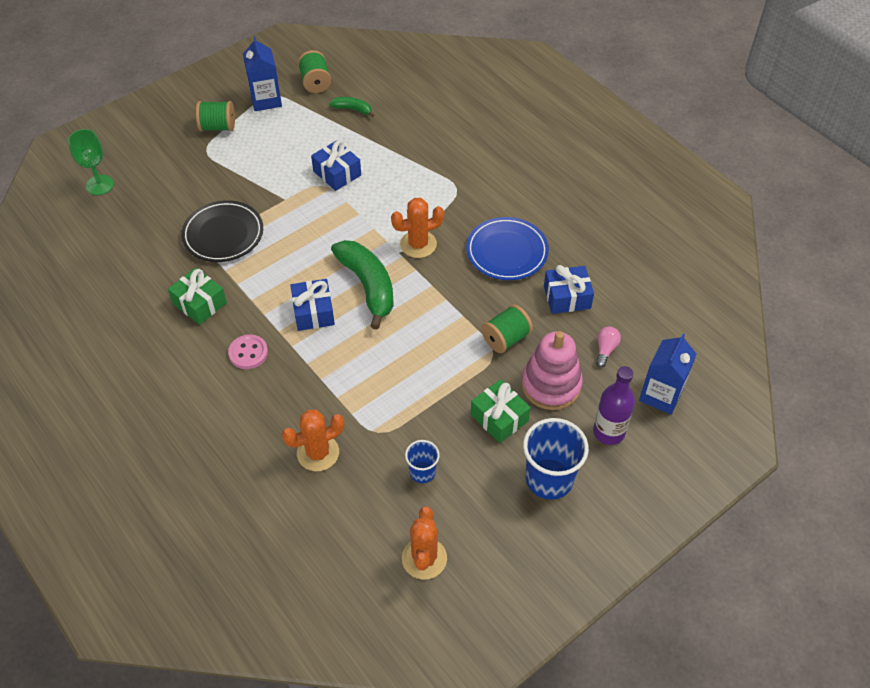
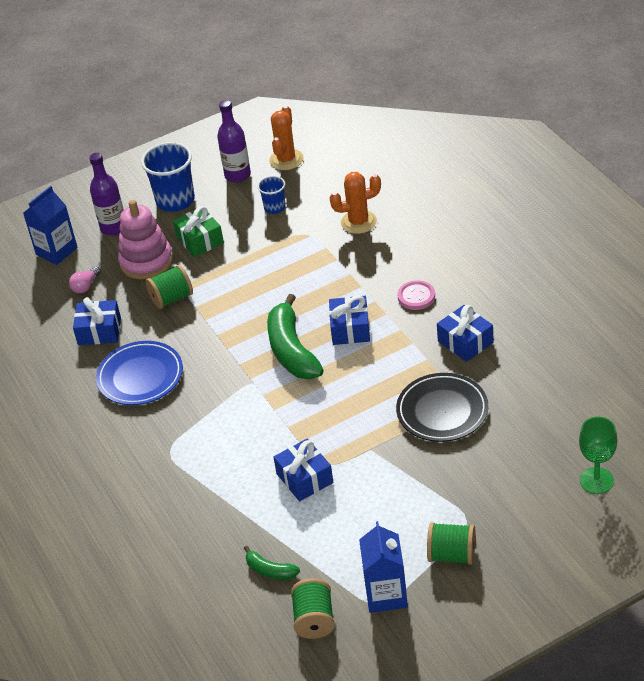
camera: 165 degrees left, 10 degrees down
green gift [168,268,227,325] -> blue gift [437,305,494,362]
orange cactus [391,198,444,258] -> none
none -> purple bottle [217,100,251,183]

